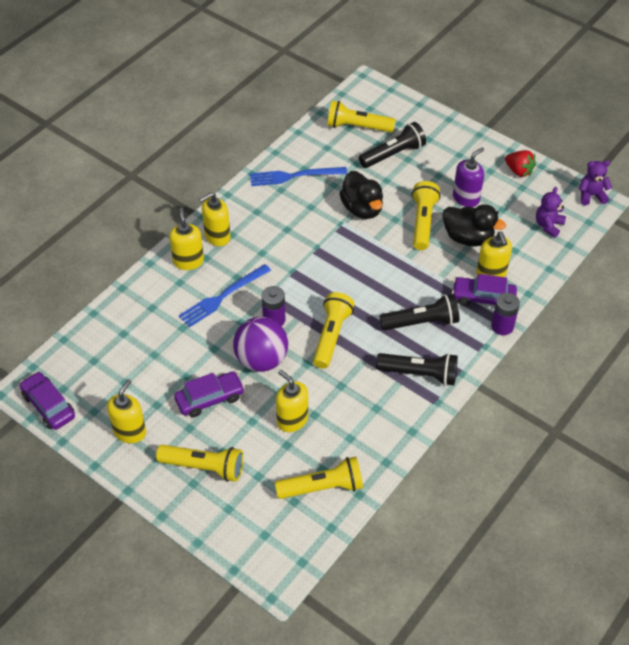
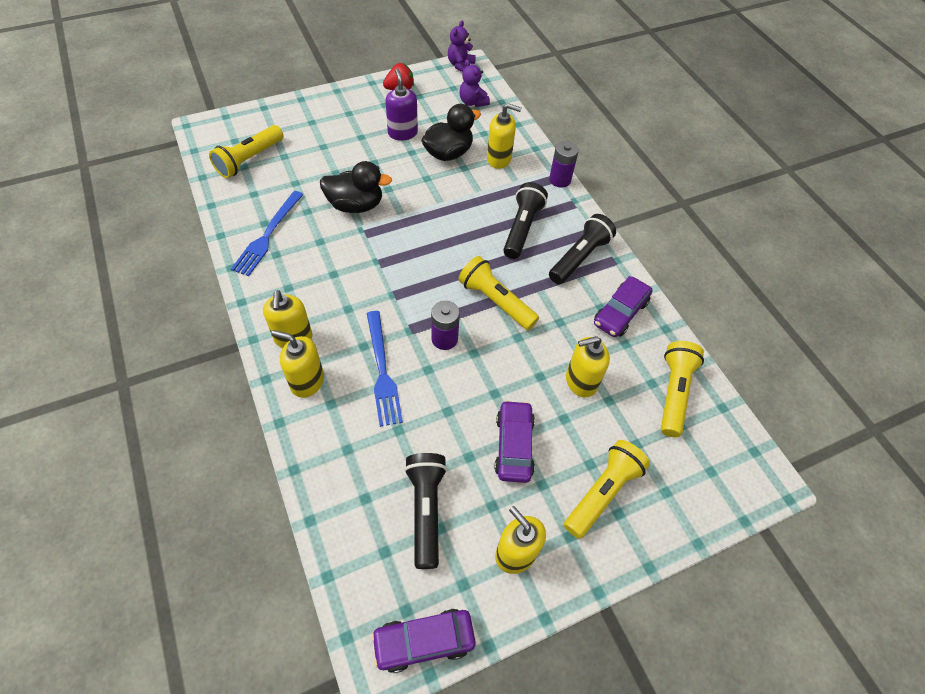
camera: 65 degrees left, 5 degrees up
purple ball [233,317,288,372] -> none
black flashlight [359,122,426,168] -> black flashlight moved to [404,453,447,569]
yellow flashlight [412,181,441,250] -> none
purple car [452,274,517,306] -> purple car moved to [594,276,652,337]

